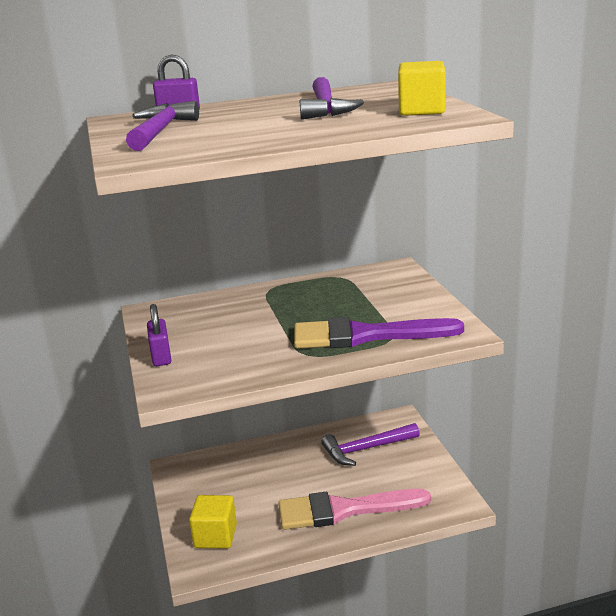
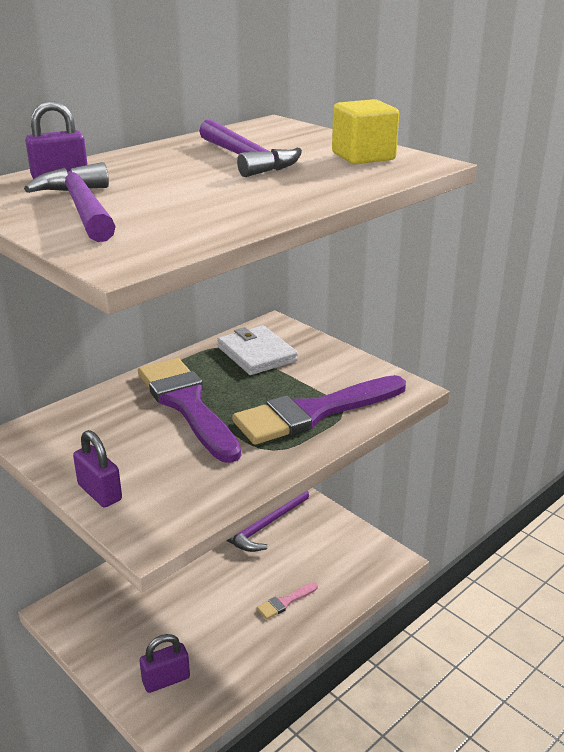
camera: 30 degrees left, 5 degrees up
yellow cube [189,495,237,548] -> purple padlock [140,634,190,693]
pink brush [278,489,431,530] -> pink brush [257,582,318,620], size x0.41
none -> purple brush [138,358,241,463]
none -> white wallet [217,325,298,375]

